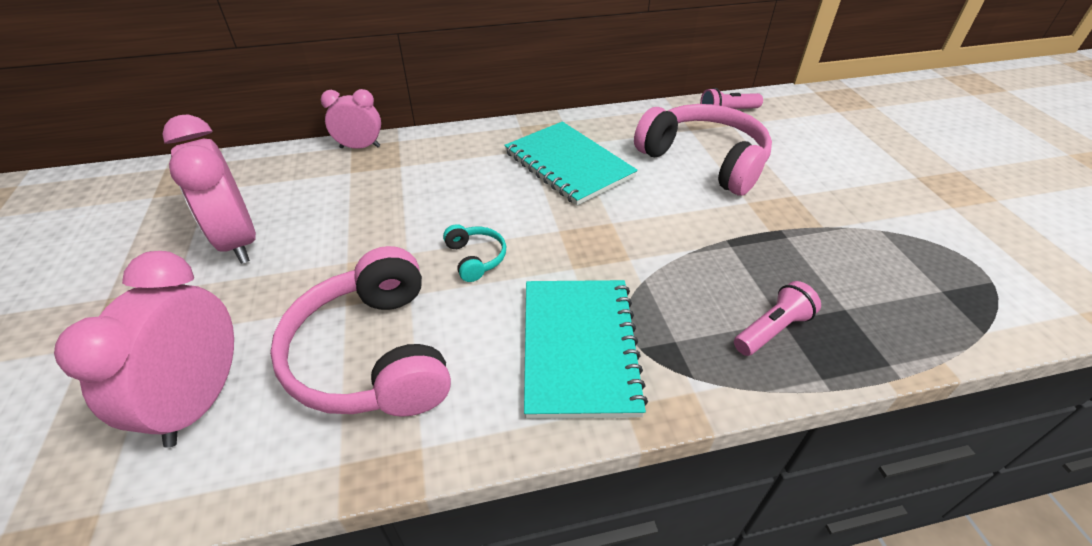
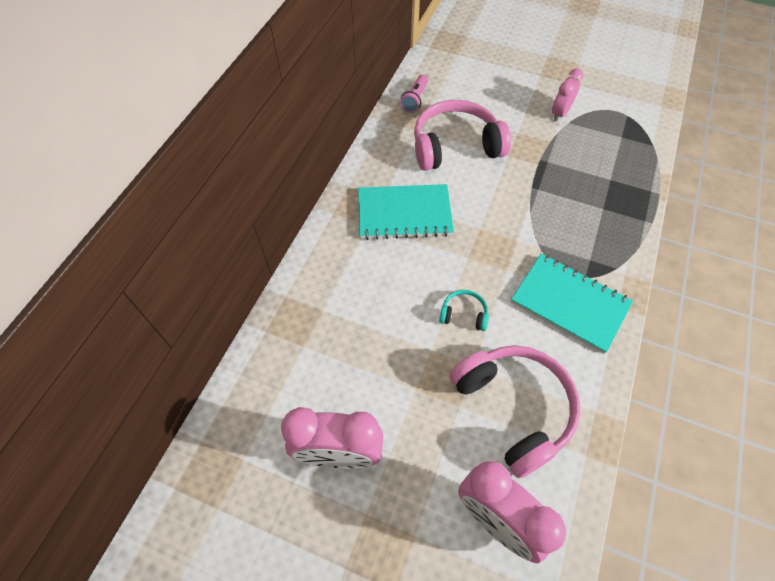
camera: 55 degrees left, 15 degrees up
pink headphones [270,246,451,417] -> pink headphones turned 135 degrees counterclockwise [450,345,580,478]
pink clock [321,89,381,149] -> pink clock moved to [552,68,583,121]
pink flashlight [734,281,821,356] -> none

